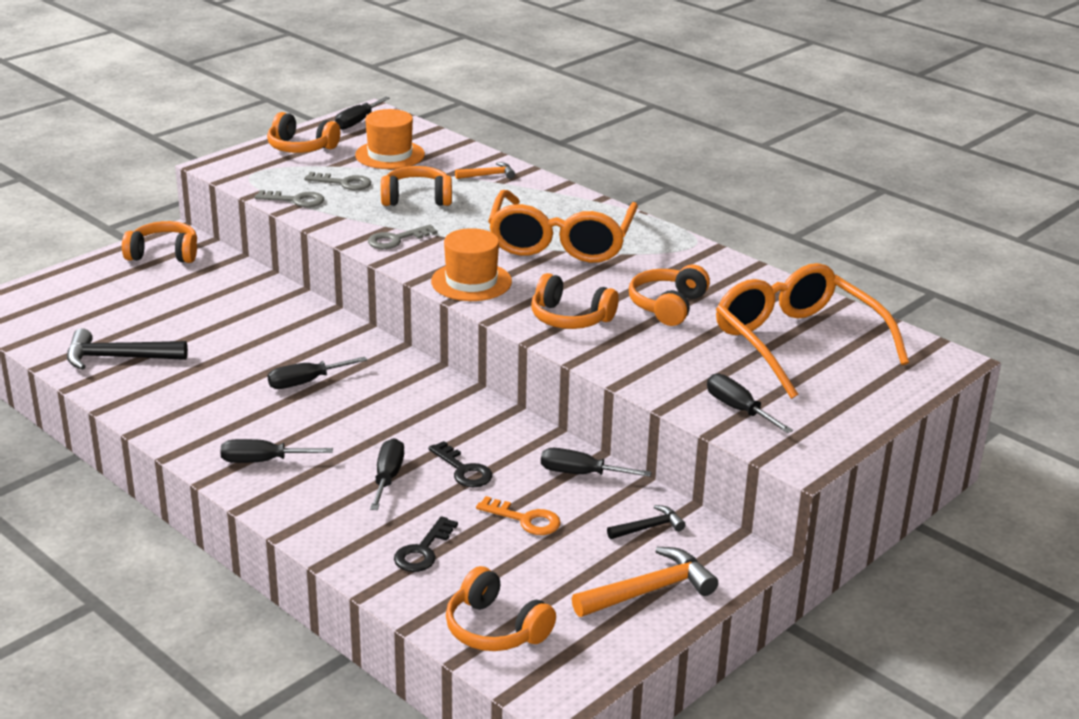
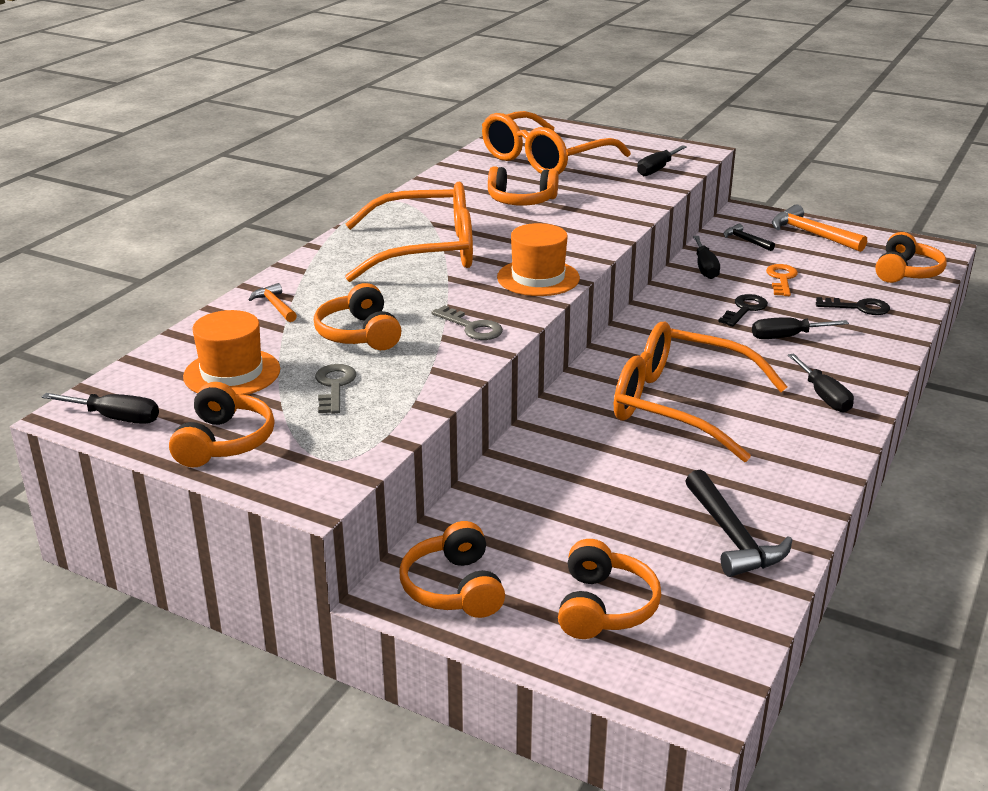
camera: 105 degrees left, 0 degrees up
grey key [255,190,324,207] -> none
black screwdriver [268,356,367,389] -> orange glasses [614,322,788,462]
orange headphones [531,273,619,329] -> orange headphones moved to [558,539,661,639]

